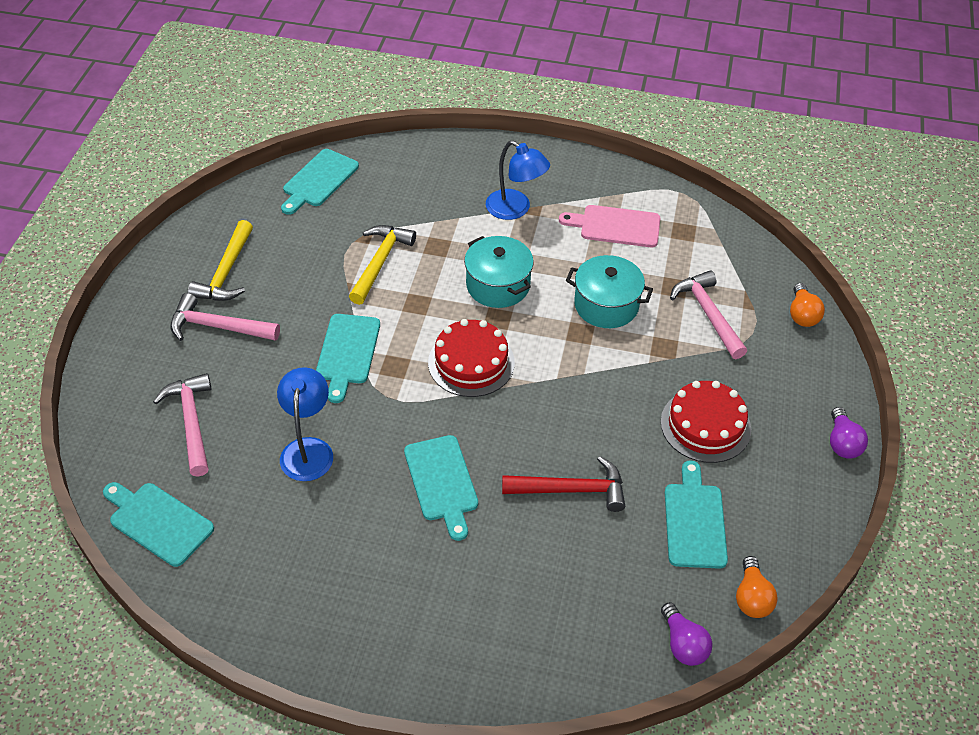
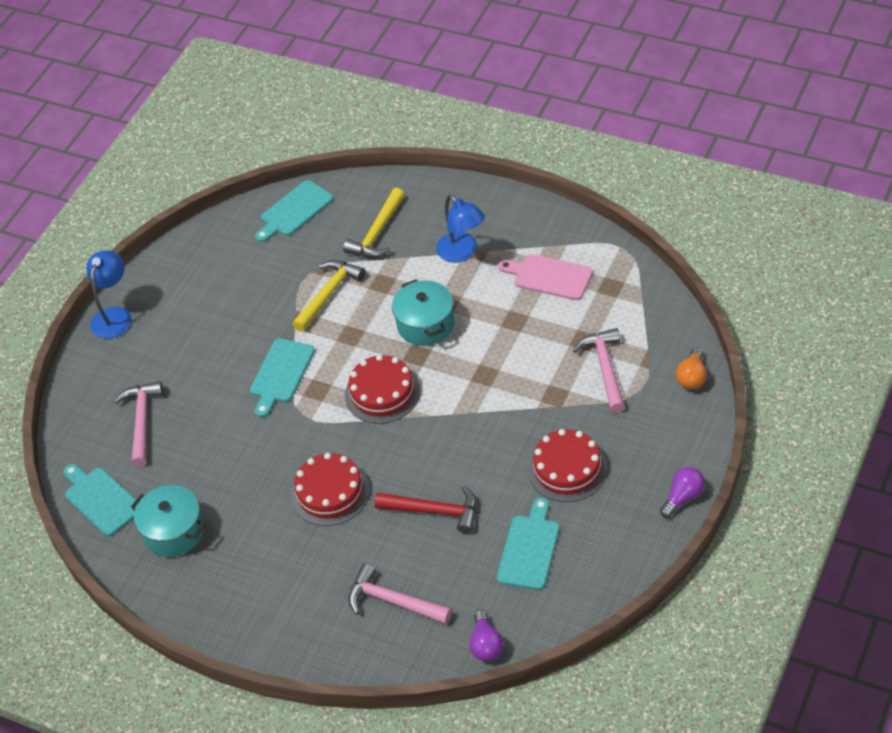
camera: 20 degrees right, 0 degrees up
pink hammer [170,293,280,341] -> pink hammer moved to [348,563,452,624]
yellow hammer [188,220,253,301] -> yellow hammer moved to [343,188,405,258]
blue lamp [277,367,333,481] -> blue lamp moved to [87,250,131,339]
turquoise cutting board [404,435,478,541] -> red cake [291,453,370,526]
turquoise pot [566,255,653,328] -> turquoise pot moved to [131,485,206,557]
orange light bulb [736,556,778,618] -> none
purple light bulb [830,407,868,459] -> purple light bulb turned 150 degrees counterclockwise [660,467,705,518]

